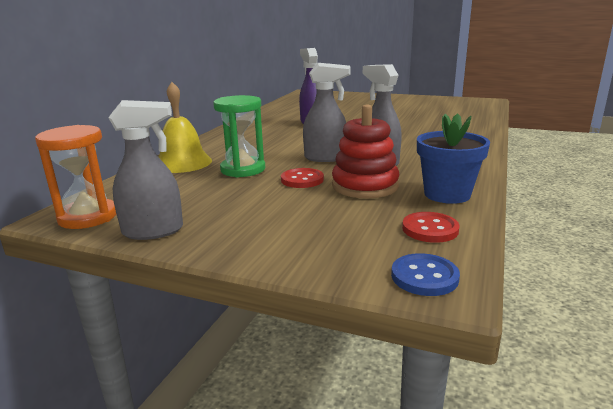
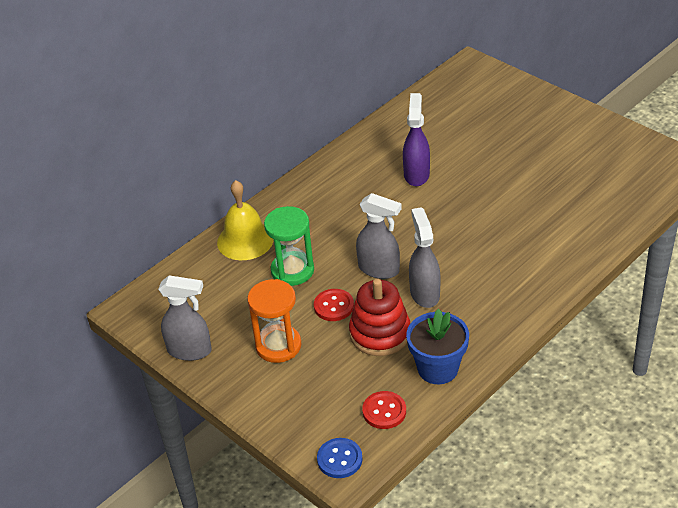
camera: 25 degrees right, 20 degrees up
orange hourglass [35,125,116,229] -> orange hourglass moved to [247,279,302,363]

